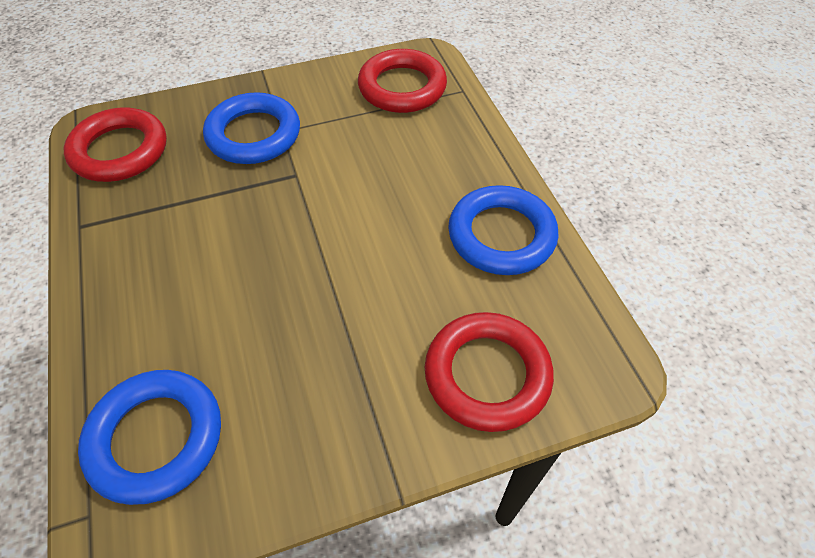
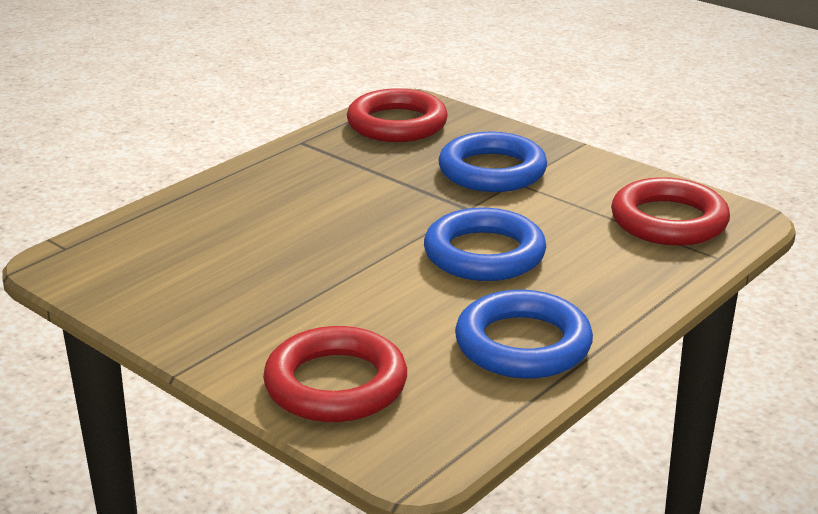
camera: 60 degrees right, 25 degrees down
blue ring [78,370,221,505] -> blue ring moved to [424,208,546,281]

